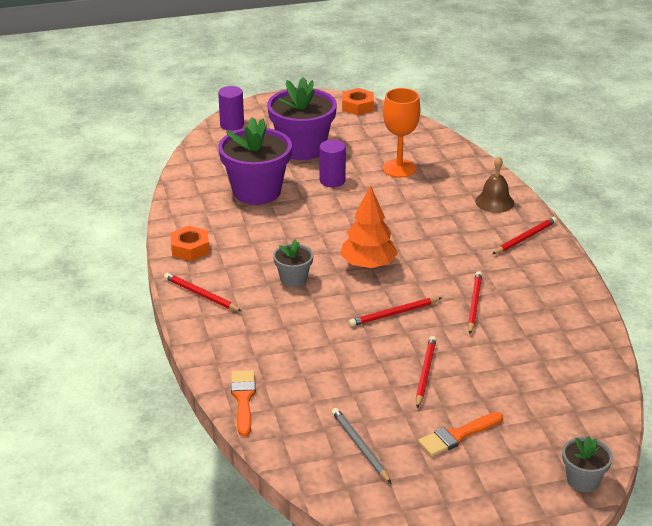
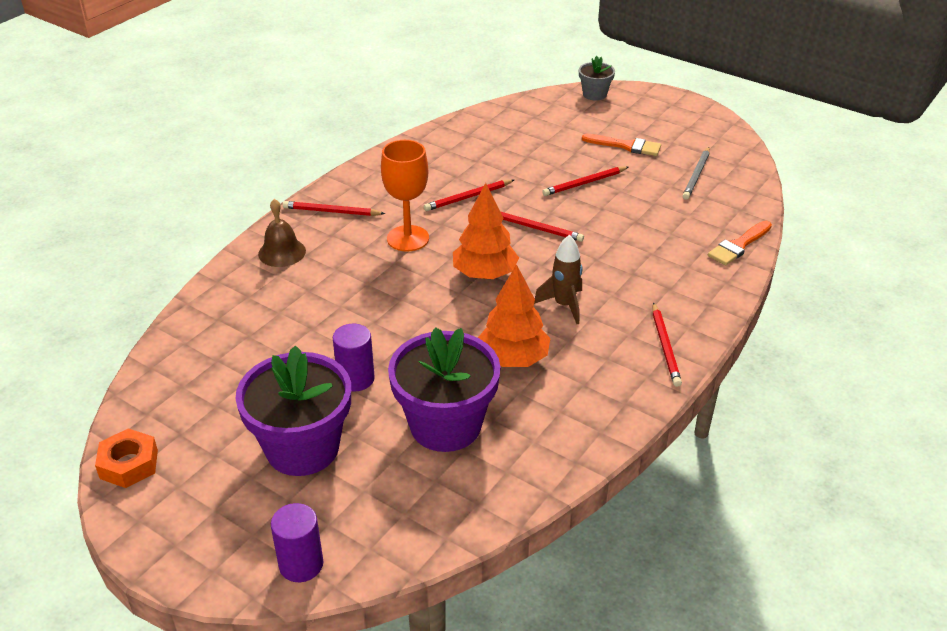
camera: 130 degrees left, 5 degrees up
orange nut [170,226,210,261] -> none
grey flower pot [273,239,313,287] -> brown rocket [534,235,582,324]
orange goblet [382,88,420,178] -> orange goblet moved to [381,140,429,252]
none -> orange tree [478,264,550,367]

